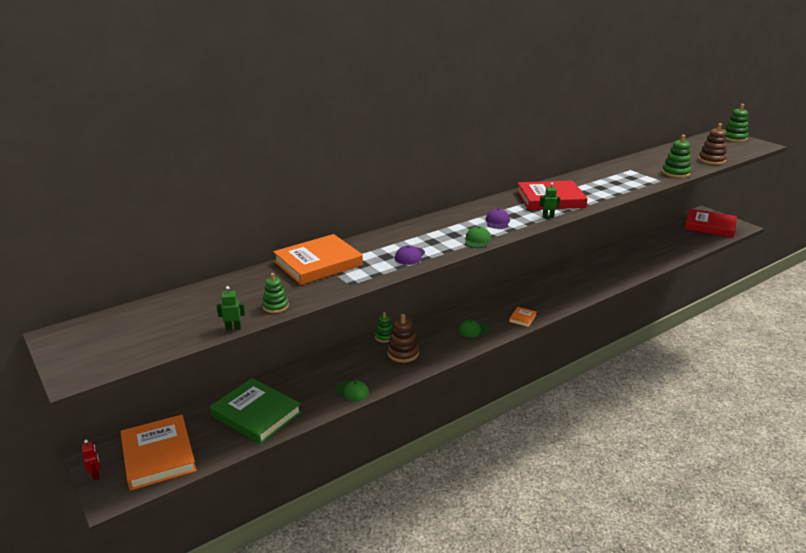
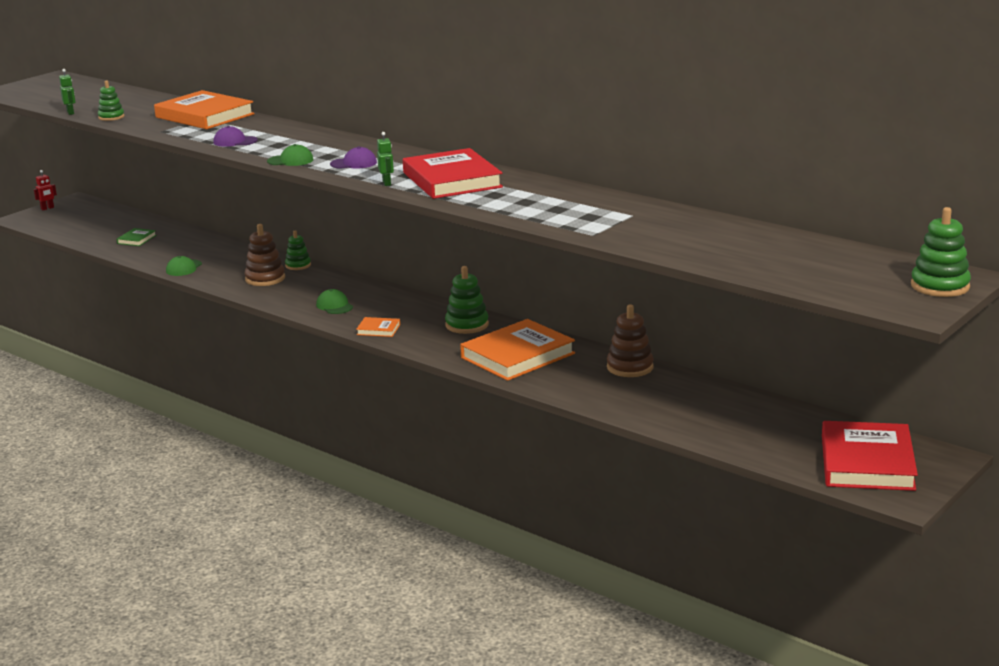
camera: 75 degrees right, 5 degrees down
orange book [120,415,197,491] -> orange book moved to [460,319,575,381]
green book [210,378,302,444] -> green book [117,228,156,246], size x0.44
green stacking toy [662,135,691,178] -> green stacking toy moved to [445,266,489,334]
brown stacking toy [698,123,727,165] -> brown stacking toy moved to [607,305,654,377]

